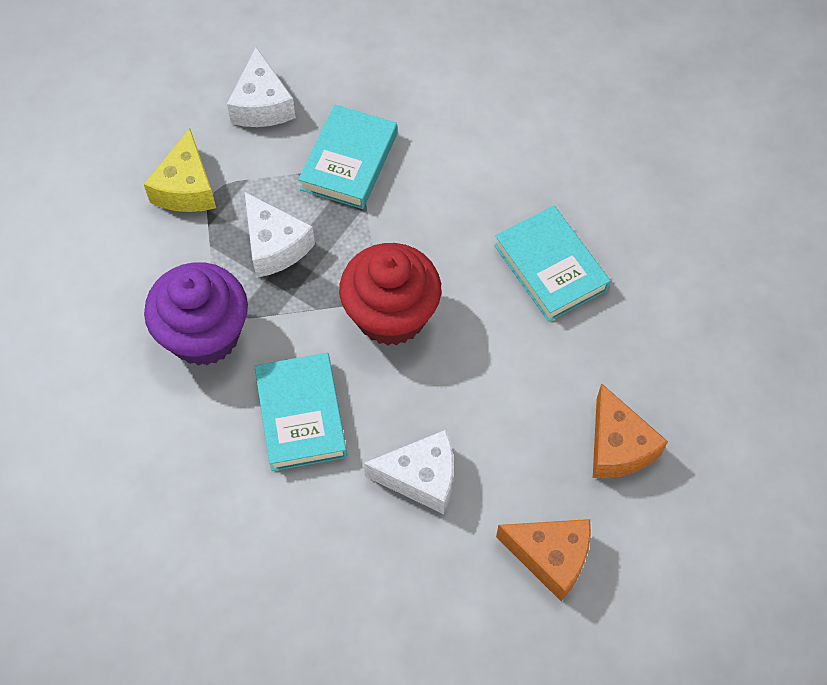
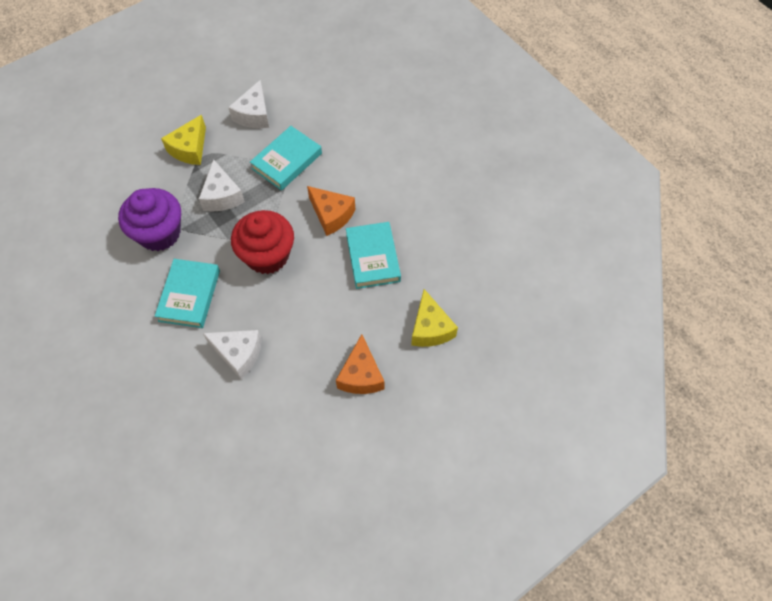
camera: 20 degrees right, 0 degrees up
orange cheese [496,519,591,601] -> orange cheese moved to [307,186,355,236]
none -> yellow cheese [411,289,458,347]

